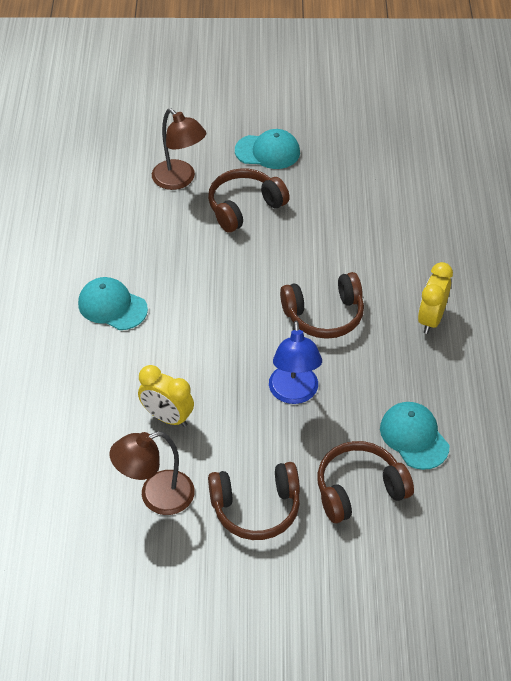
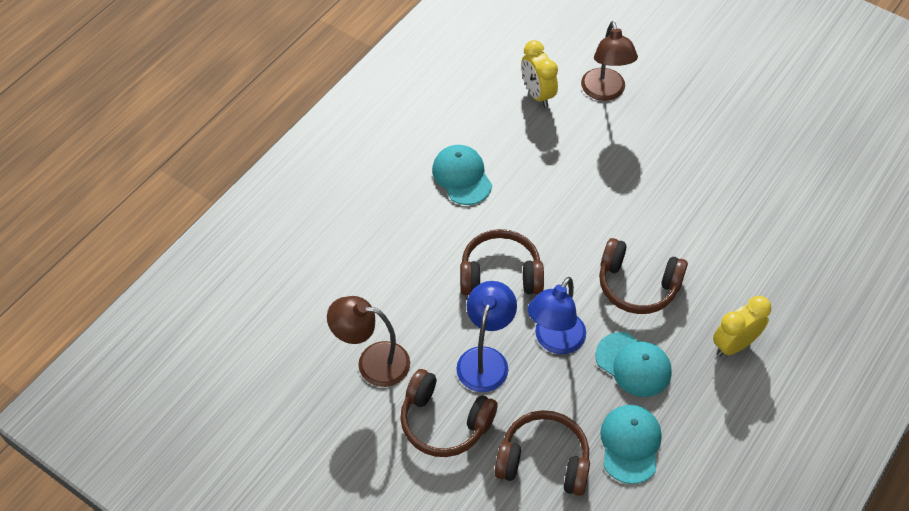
camera: 35 degrees right, 5 degrees up
yellow clock [138,365,194,427] -> yellow clock moved to [521,40,558,107]
brown headphones [208,168,290,233] -> brown headphones moved to [460,229,544,295]
turquoise cap [235,129,300,169] -> turquoise cap moved to [595,332,672,397]
none -> blue lamp [456,281,517,392]

